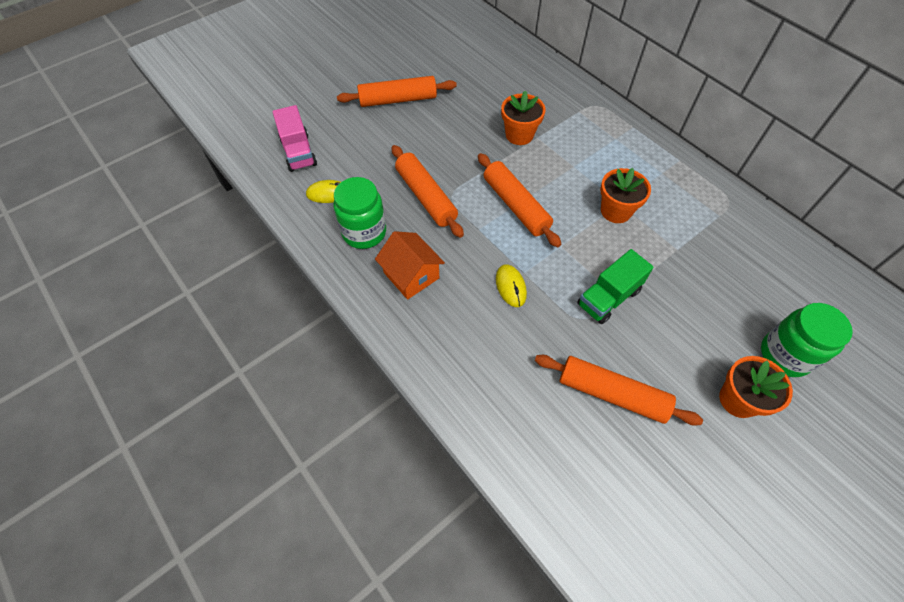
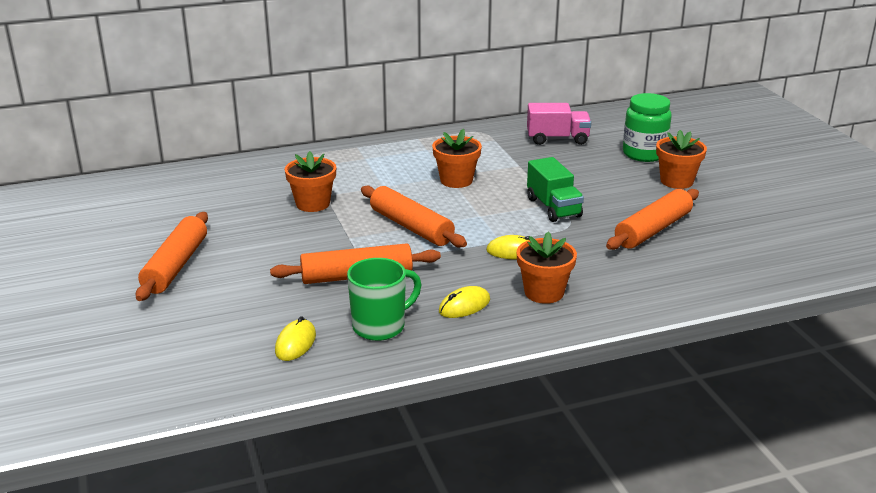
camera: 70 degrees left, 30 degrees down
pink truck [272,105,317,172] -> pink truck moved to [527,103,591,145]
green jar [333,177,386,249] -> green mug [347,258,421,341]
orange house [375,231,445,300] -> yellow mouse [439,286,490,318]
orange rolling pin [478,153,561,247] -> orange rolling pin turned 60 degrees clockwise [361,186,467,248]
none -> orange flower pot [517,232,577,304]

